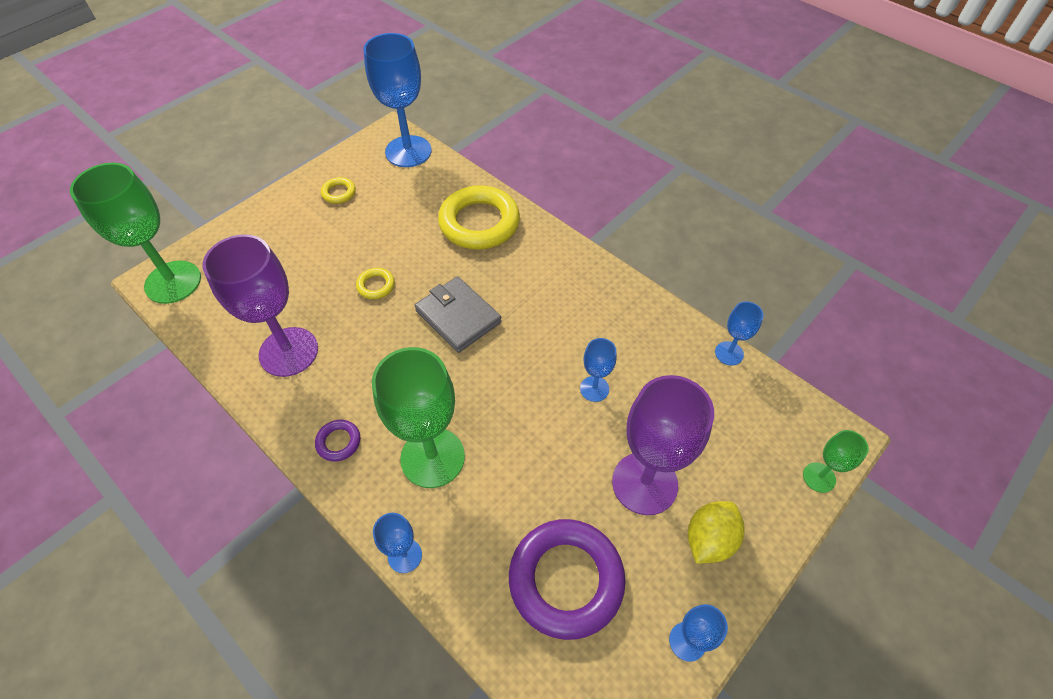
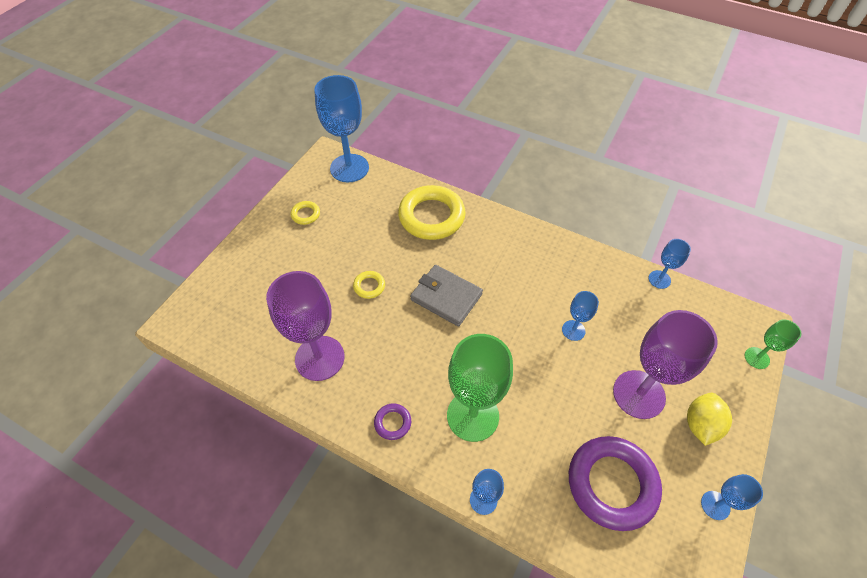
camera: 15 degrees left, 0 degrees up
green goblet [70,163,201,304] -> none

